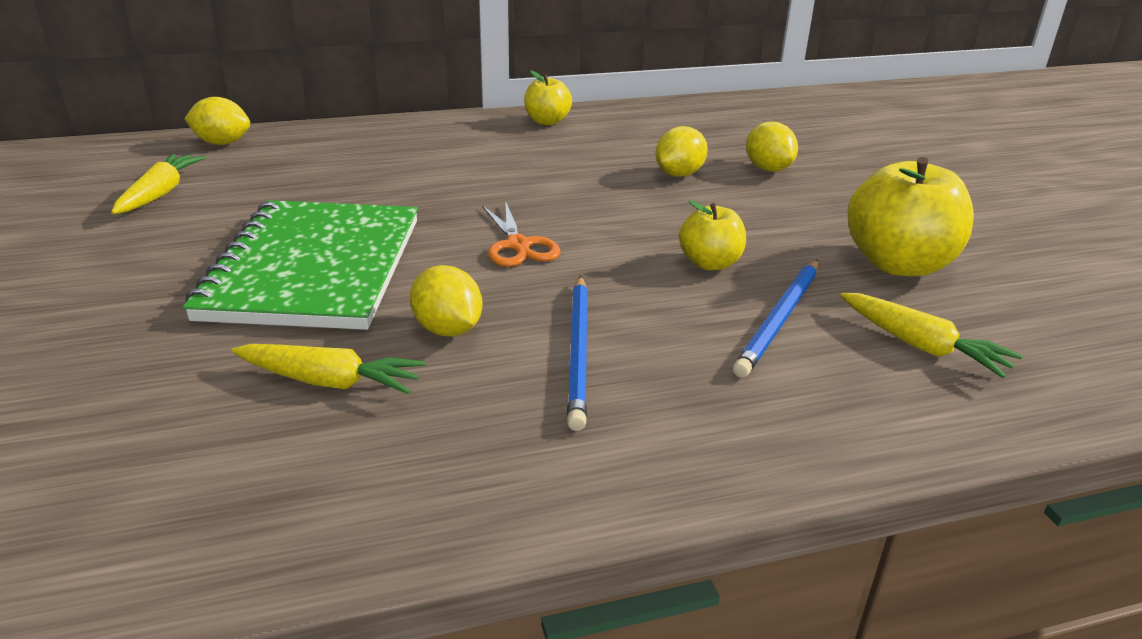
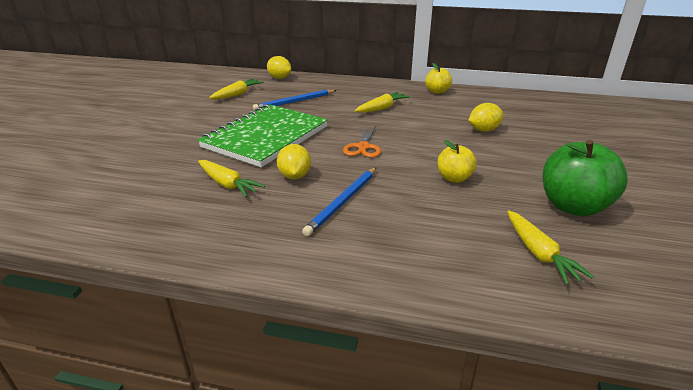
camera: 30 degrees right, 0 degrees up
blue pencil [733,260,818,378] -> blue pencil moved to [253,90,337,111]
yellow lemon [746,122,798,172] -> none
yellow apple [847,157,974,276] -> green apple [543,140,628,216]
none -> yellow carrot [355,92,410,113]

